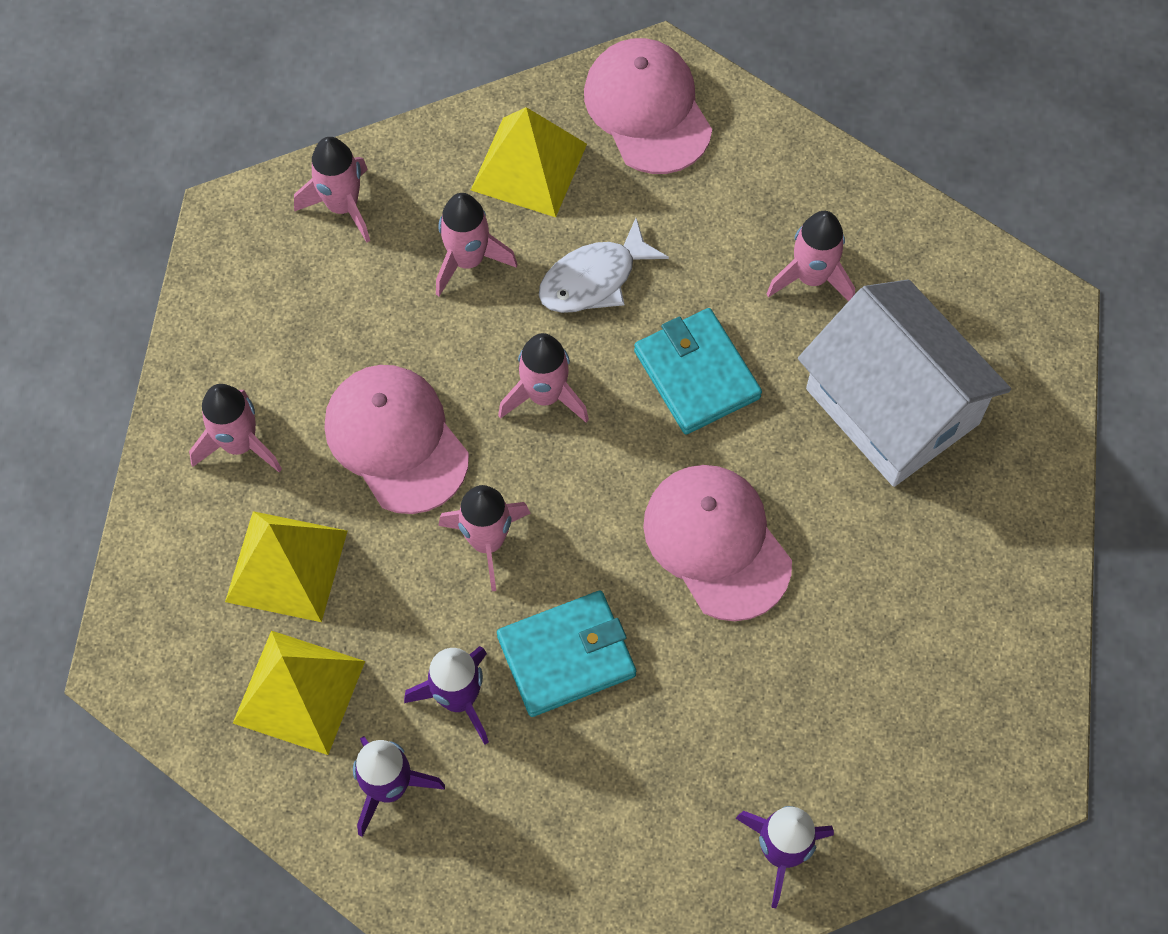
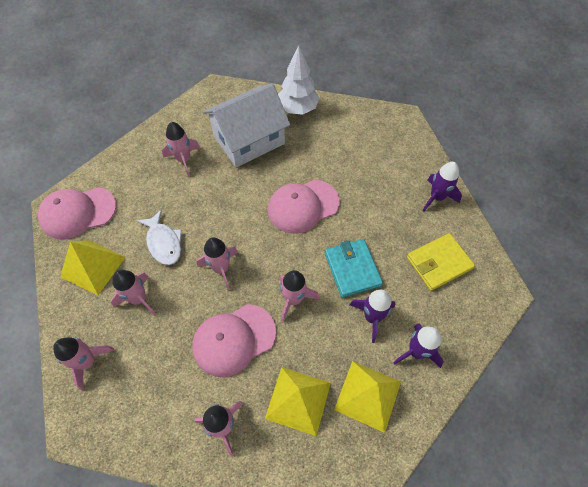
camera: 85 degrees left, 5 degrees down
turquoise wallet [634,308,762,435] -> none
none -> white tree [278,45,319,115]
none -> yellow wallet [407,233,475,291]

